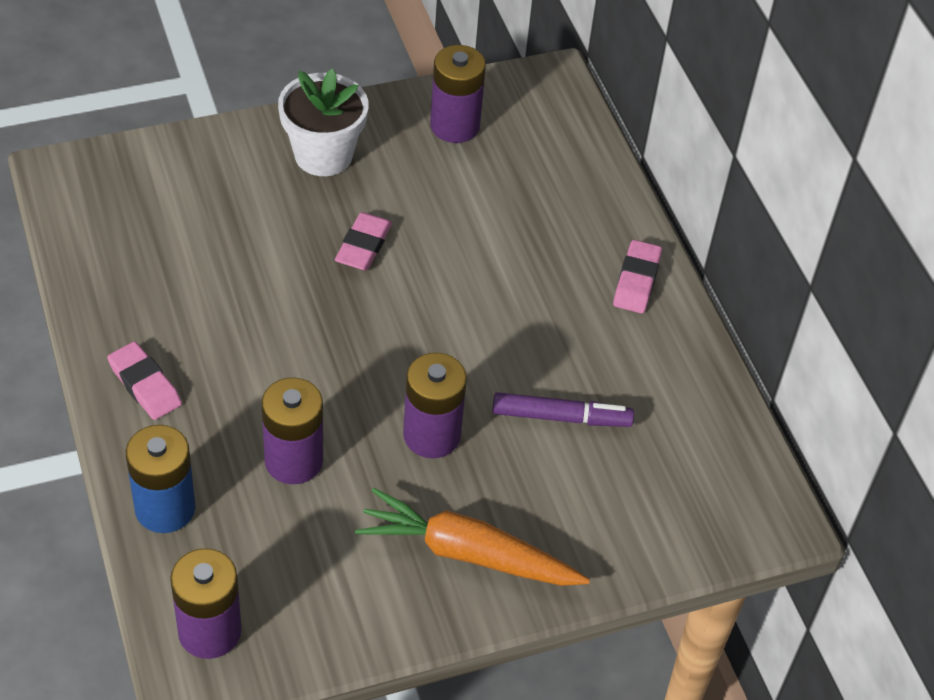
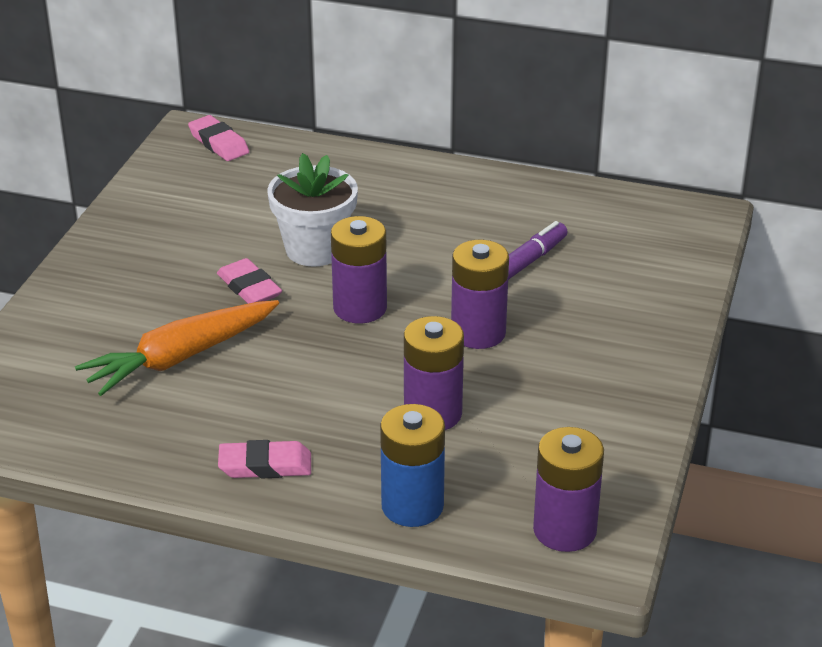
camera: 50 degrees left, 15 degrees down
white flower pot [278,69,369,176] -> white flower pot moved to [267,153,358,266]
orange carrot [355,488,590,586] -> orange carrot moved to [75,300,279,396]
purple battery [430,45,486,143] -> purple battery moved to [331,216,387,323]
pink eraser [613,240,662,313] -> pink eraser moved to [188,115,249,161]

